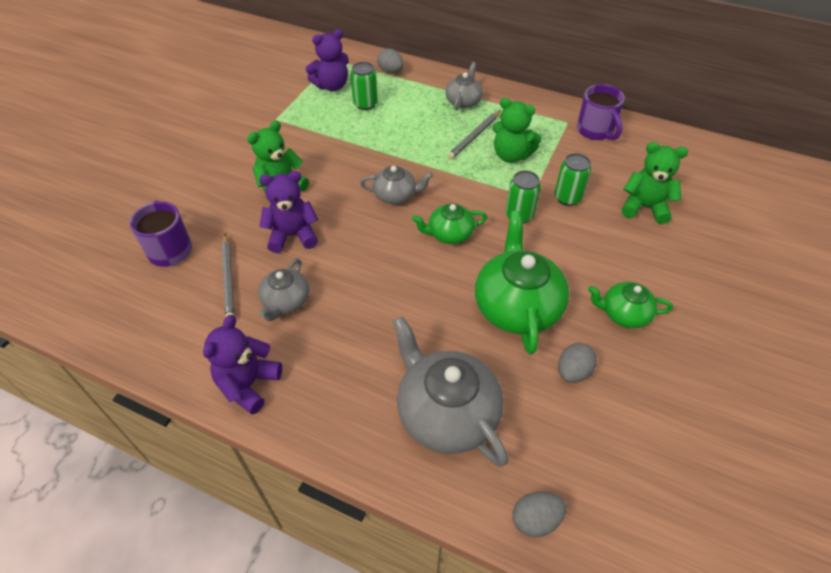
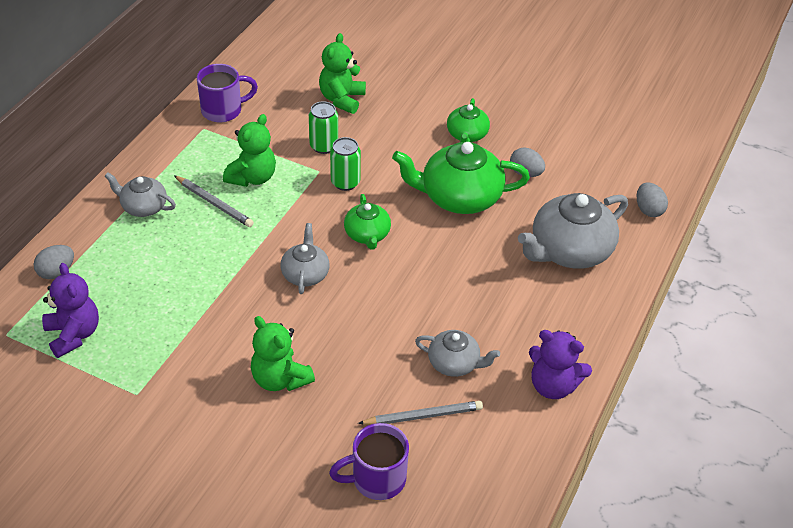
camera: 90 degrees left, 5 degrees down
purple teddy bear [259,171,318,253] -> none
green can [351,62,378,110] -> none

